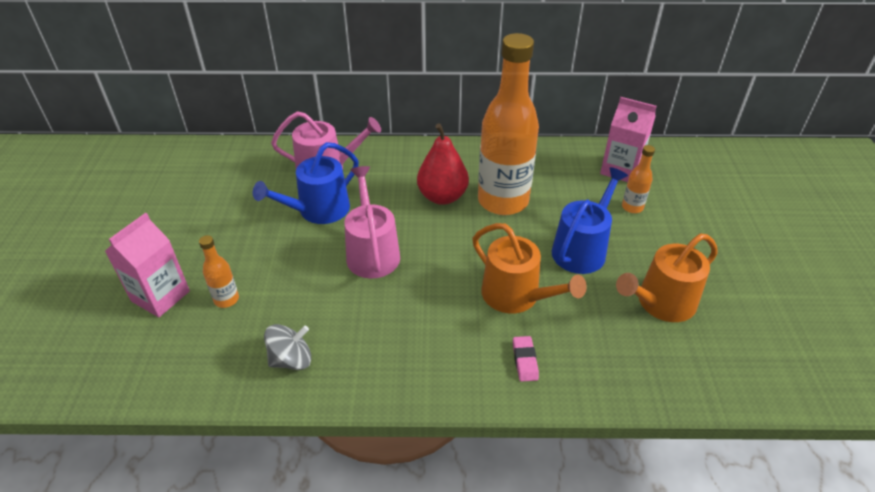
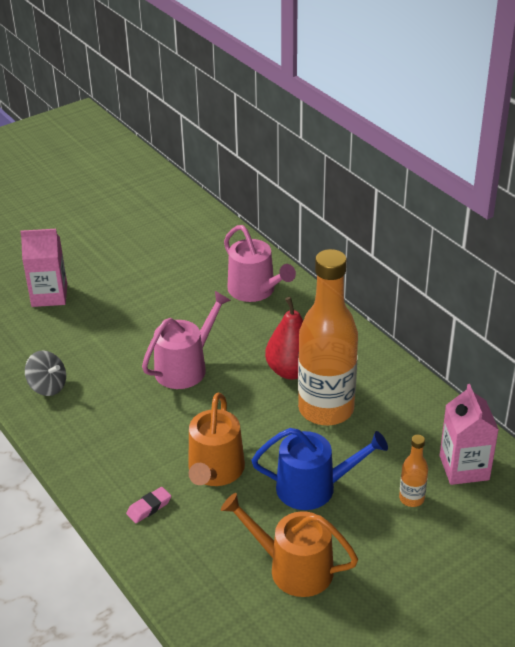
camera: 55 degrees right, 5 degrees down
orange bottle [199,235,239,308] -> none
blue watering can [253,142,359,224] -> none

